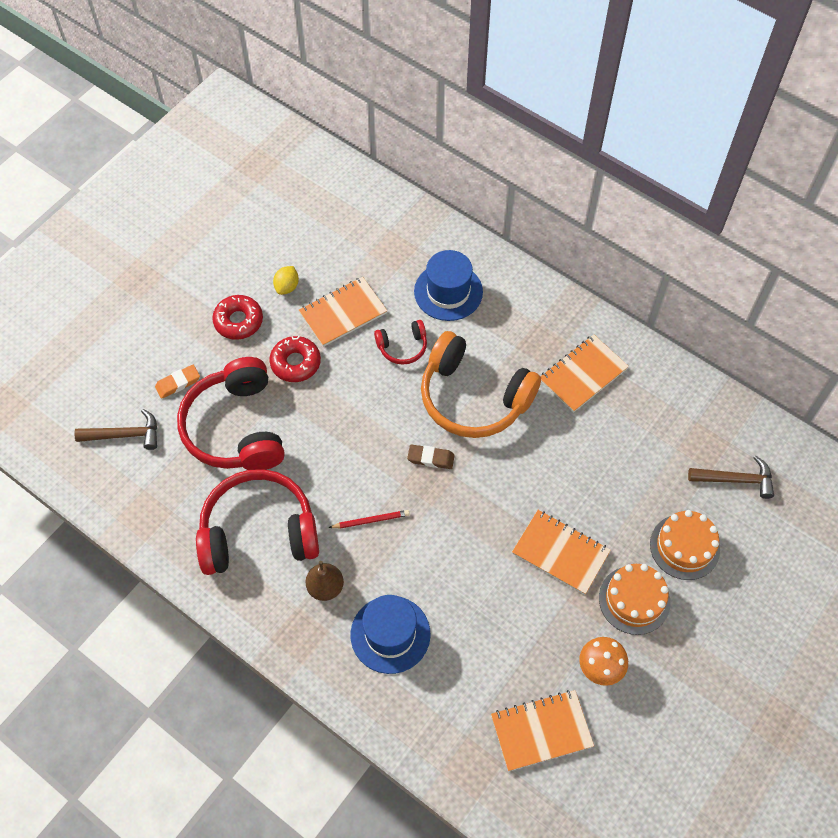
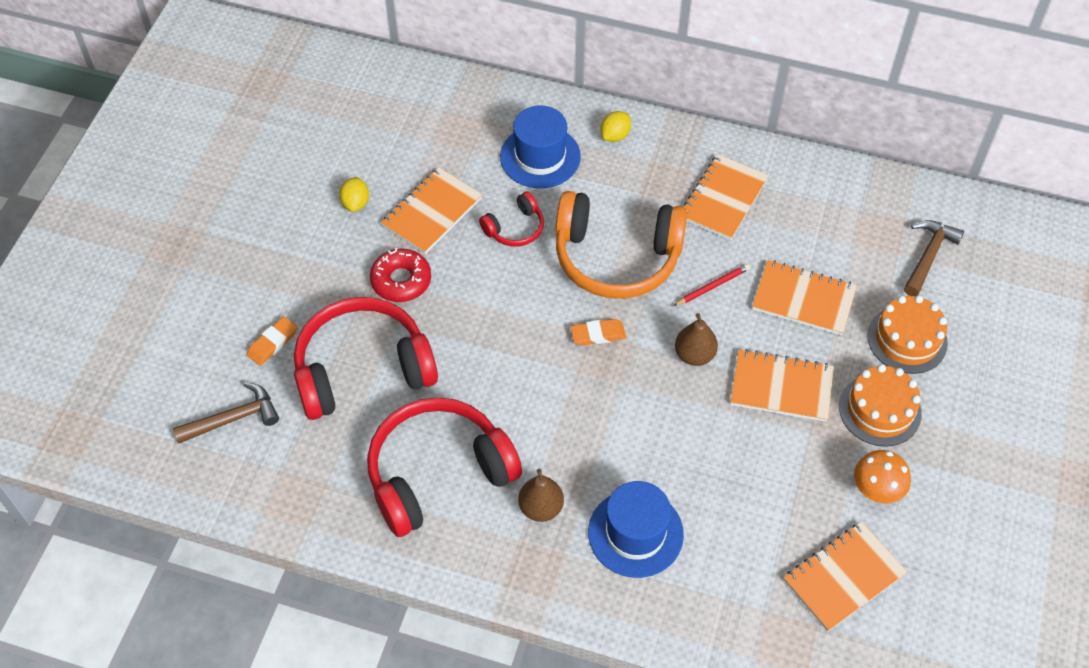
camera: 20 degrees left, 5 degrees down
red headphones [177,357,285,470] -> red headphones turned 105 degrees clockwise [294,297,438,420]
red donut [212,295,263,340] -> none
red pencil [328,510,410,529] -> red pencil moved to [673,264,750,306]
brown eraser [407,444,455,469] -> orange eraser [570,319,626,346]
brown hammer [688,455,774,499] -> brown hammer turned 45 degrees counterclockwise [904,220,964,296]
none -> yellow lemon [601,111,631,142]
none -> brown pear [675,313,718,366]
none -> orange notebook [752,260,857,335]

